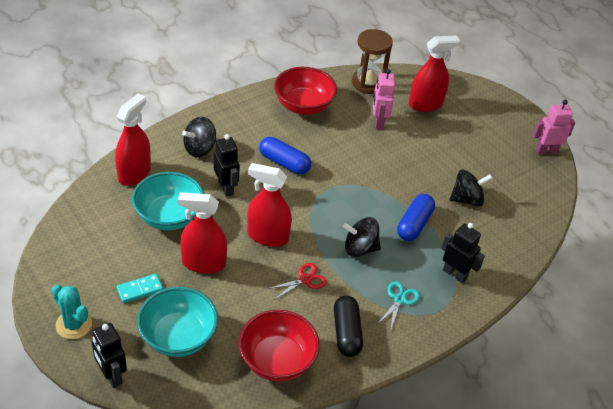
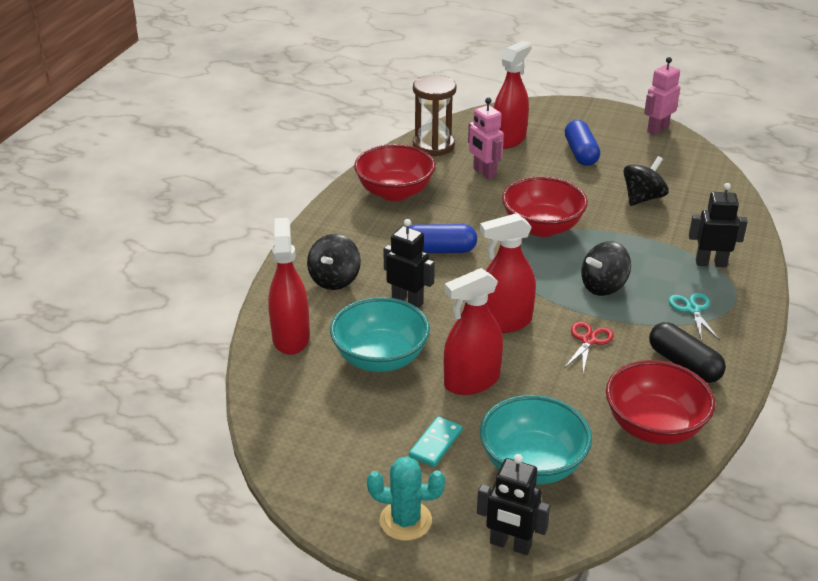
camera: 30 degrees left, 10 degrees down
blue capsule [397,194,435,241] -> blue capsule moved to [565,120,600,166]
none -> red bowl [502,176,588,237]

